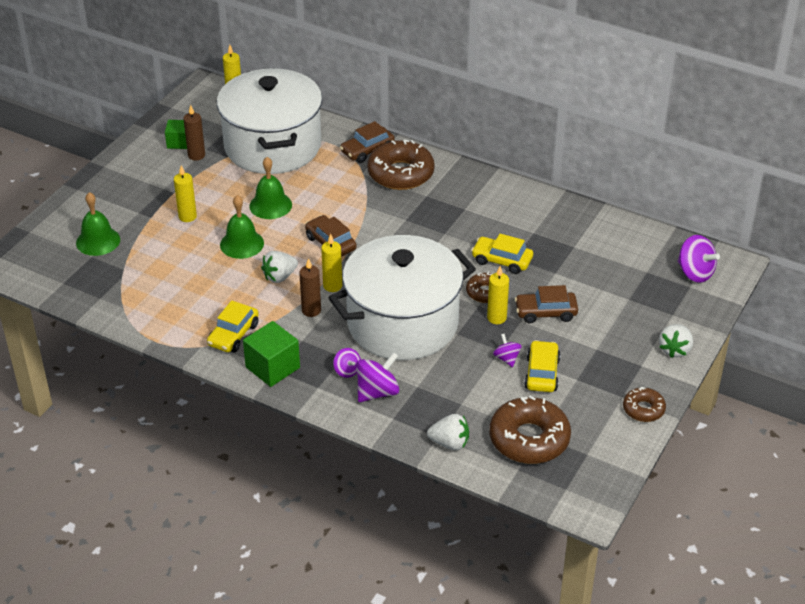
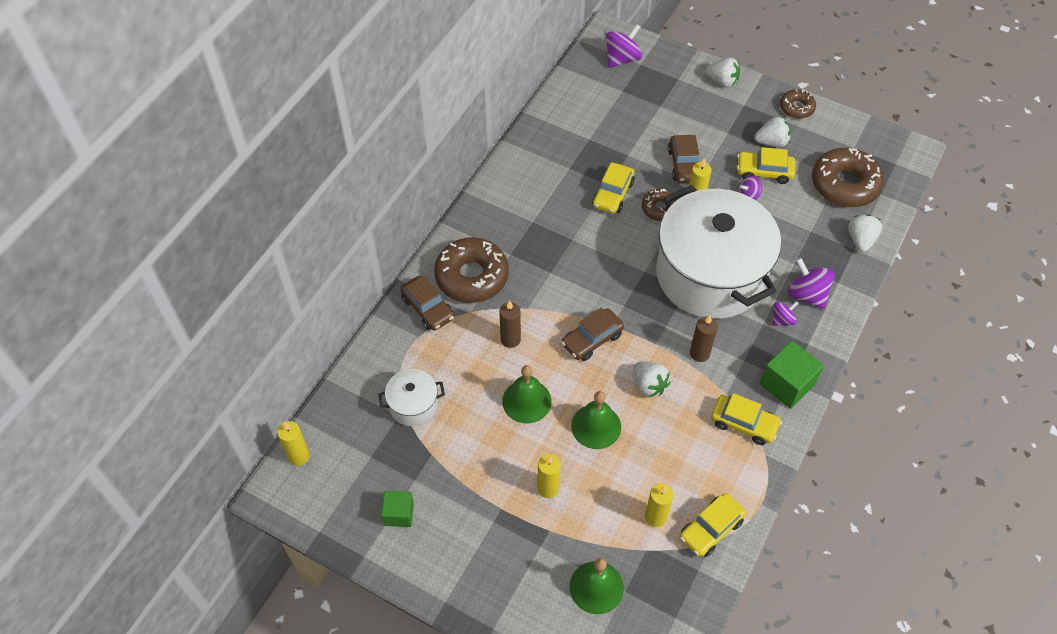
camera: 90 degrees left, 15 degrees up
brown candle [183,105,205,161] -> brown candle moved to [499,301,521,348]
white pot [217,68,322,174] -> white pot [378,369,445,426], size x0.41
yellow candle [321,234,342,292] -> yellow candle moved to [645,483,674,527]
none -> yellow car [680,493,746,557]
none -> white strawberry [754,117,791,147]

